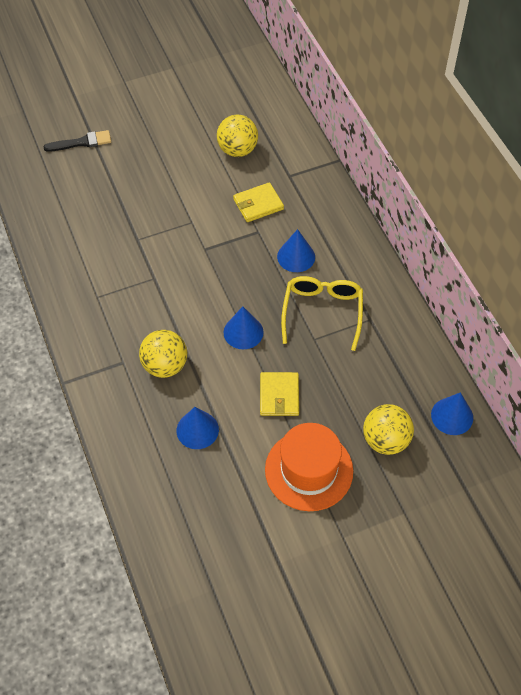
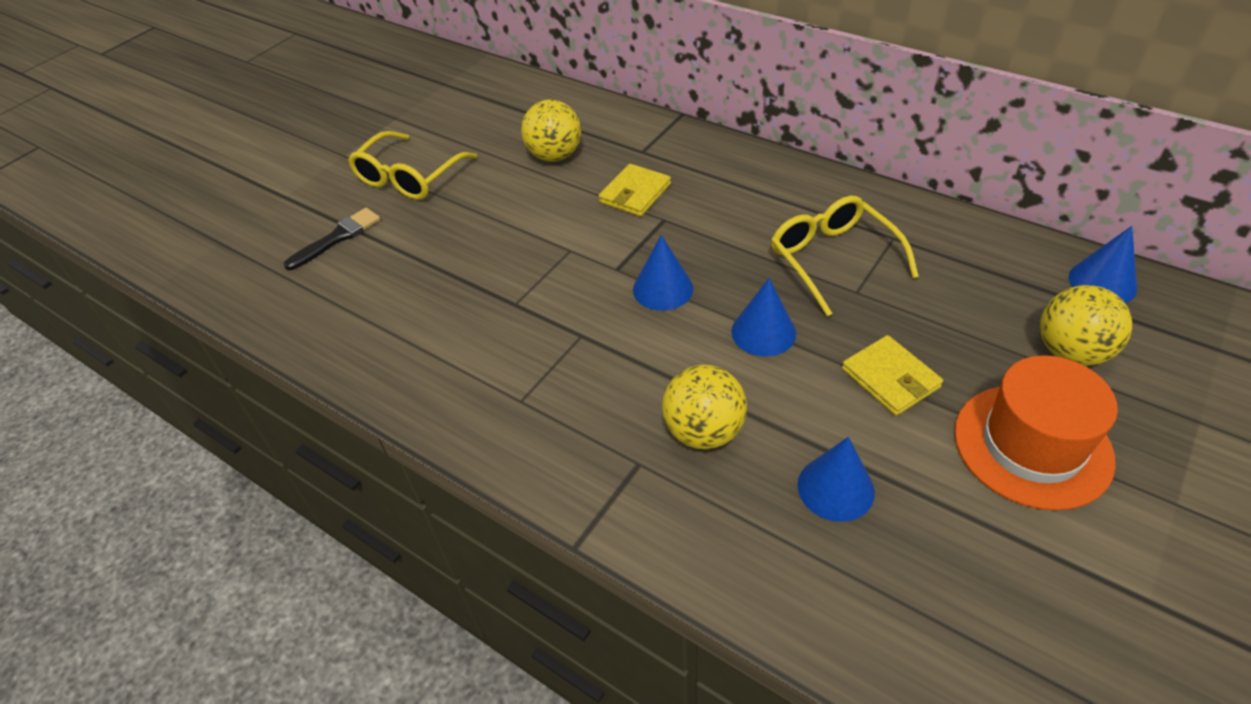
camera: 30 degrees left, 10 degrees down
blue cone [277,229,315,272] -> blue cone moved to [633,235,693,311]
none -> yellow glasses [348,131,477,200]

